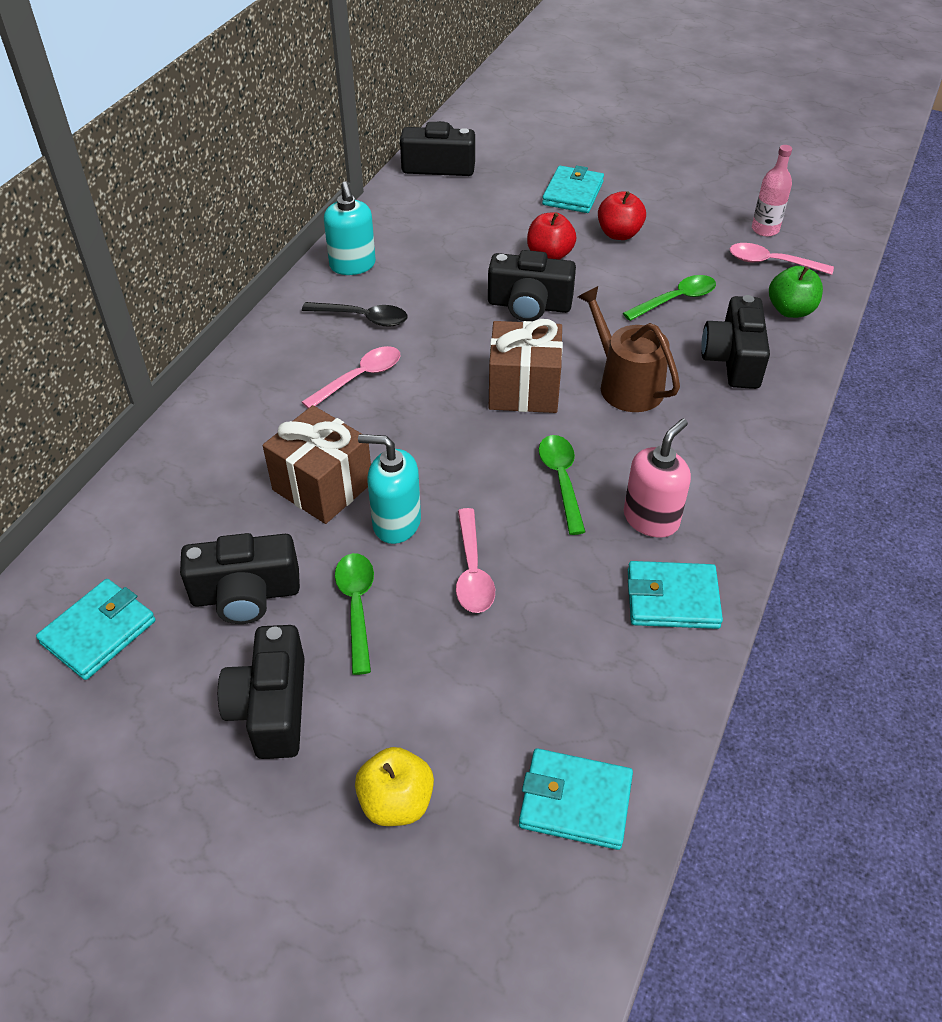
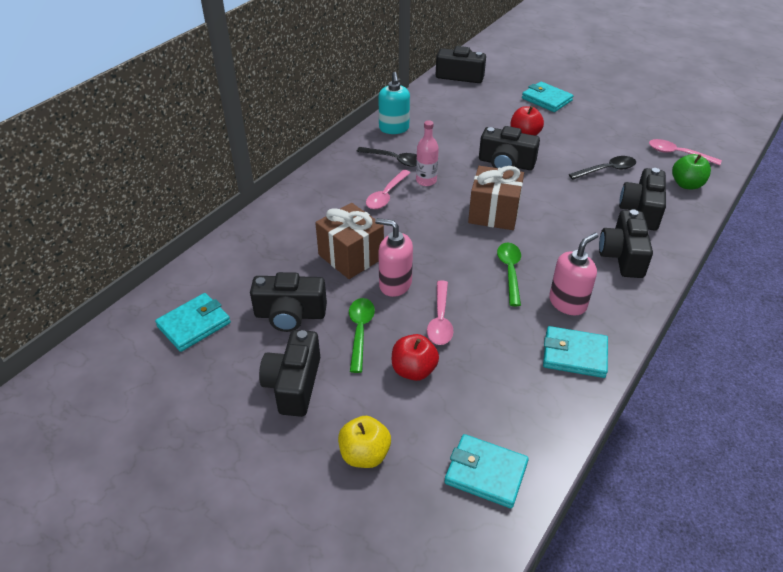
camera: 10 degrees right, 5 degrees down
pink spoon [302,346,400,408] -> pink spoon turned 150 degrees clockwise [366,170,410,209]
turquoise soap dispenser [358,434,421,544] -> pink soap dispenser [375,218,413,297]
turquoise wallet [542,165,604,213] -> turquoise wallet turned 75 degrees counterclockwise [522,82,573,112]
brown watering can [578,286,680,412] -> none
red apple [598,191,646,240] -> red apple moved to [392,334,439,381]
green spoon [623,275,716,321] -> black spoon [569,156,636,180]
pink bottle [752,145,792,236] -> pink bottle moved to [416,120,439,186]
none -> black camera [599,209,653,278]

